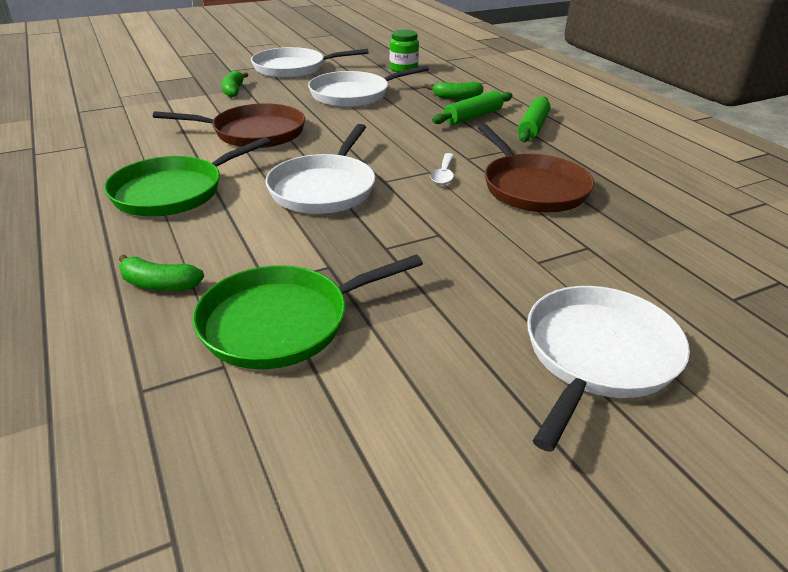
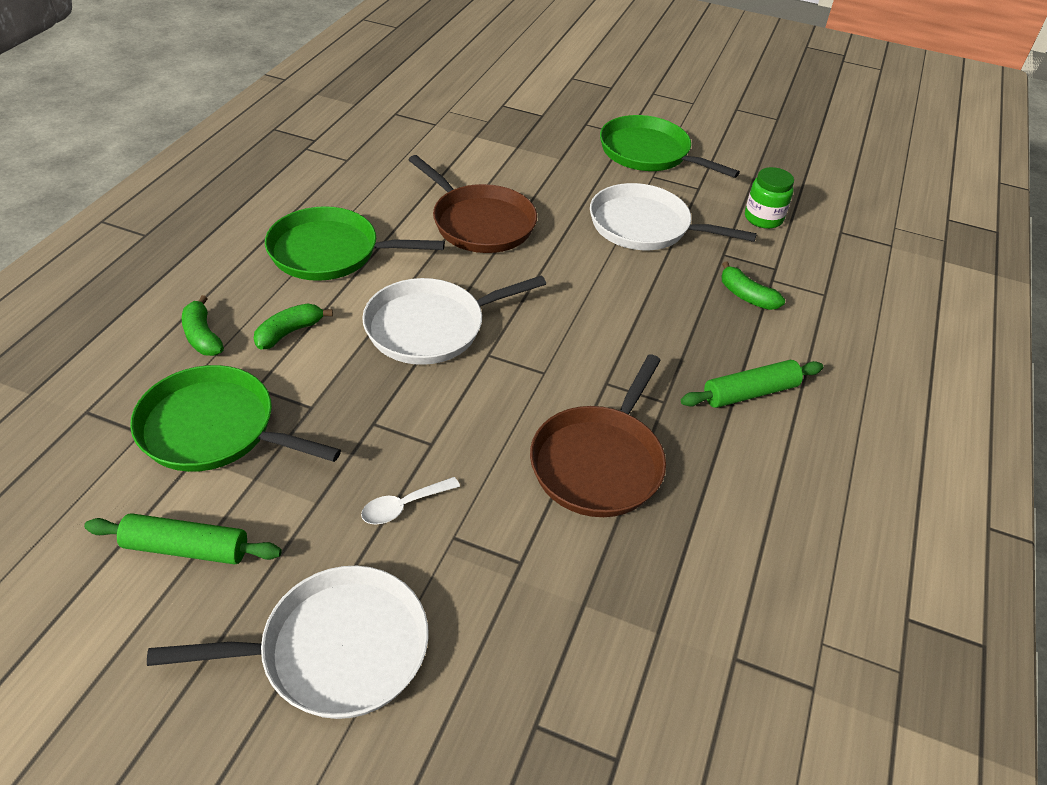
camera: 45 degrees right, 10 degrees up
green banana [222,71,248,98] -> green banana moved to [254,303,333,349]
white pan [251,47,369,78] -> green pan [600,115,740,178]
white spoon [431,153,454,185] -> white spoon moved to [361,477,460,524]
green rolling pin [432,90,513,125] -> green rolling pin moved to [84,513,282,564]

